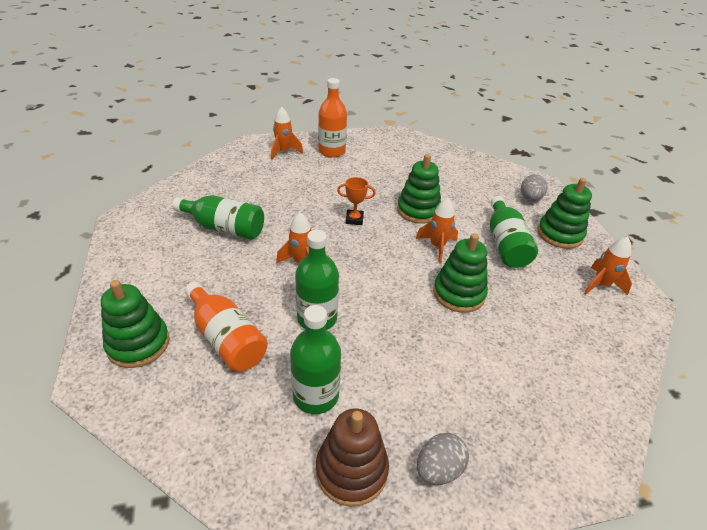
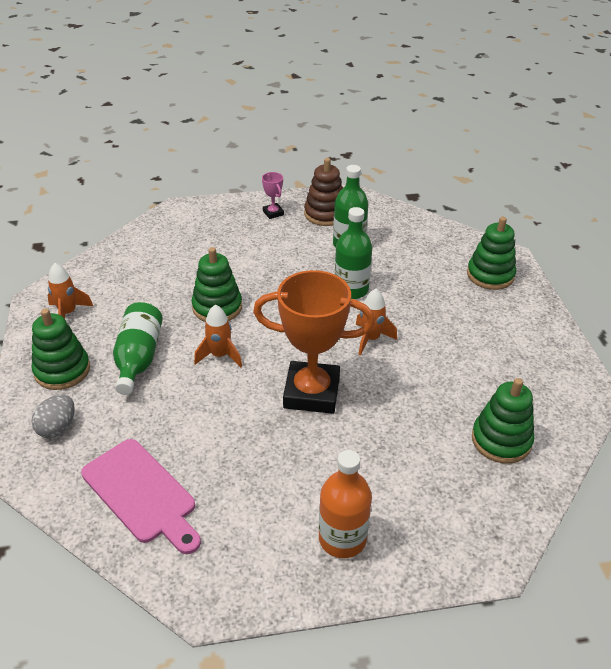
camera: 175 degrees left, 0 degrees up
green bottle [172,195,264,240] -> none
orange bottle [185,282,268,372] -> none
orange rocket [271,107,303,160] -> none
orange trophy [337,177,376,225] -> orange trophy [253,270,375,414], size x2.41
green stacking toy [397,154,441,224] -> green stacking toy moved to [472,378,534,464]
grey egg [417,433,469,485] -> pink trophy [262,172,284,219]
none -> pink cutting board [81,439,201,554]

